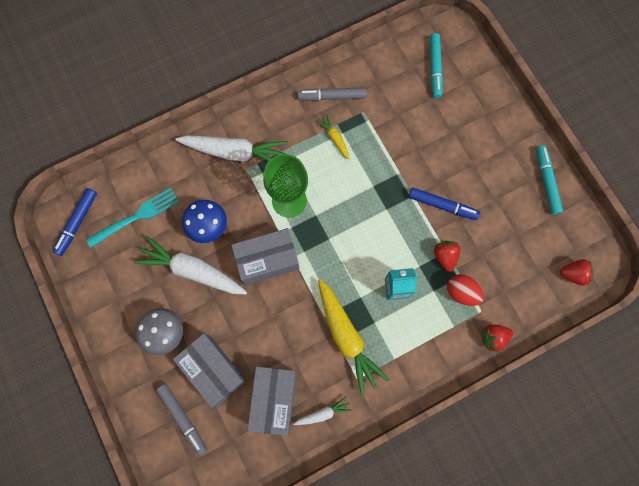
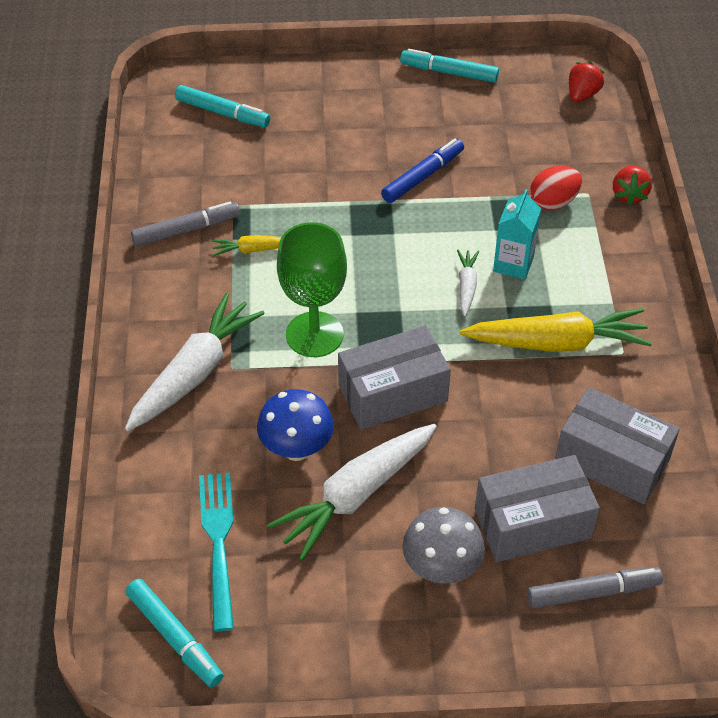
camera: 65 degrees left, 25 degrees down
blue marker [53,188,97,256] -> turquoise marker [126,579,224,687]
grey box [231,228,300,285] -> grey box turned 60 degrees clockwise [338,326,451,430]
white carrot [293,397,352,425] -> white carrot moved to [457,250,479,316]
grey marker [298,87,367,101] -> grey marker turned 135 degrees counterclockwise [131,202,240,247]
red strawberry [434,241,461,272] -> none

